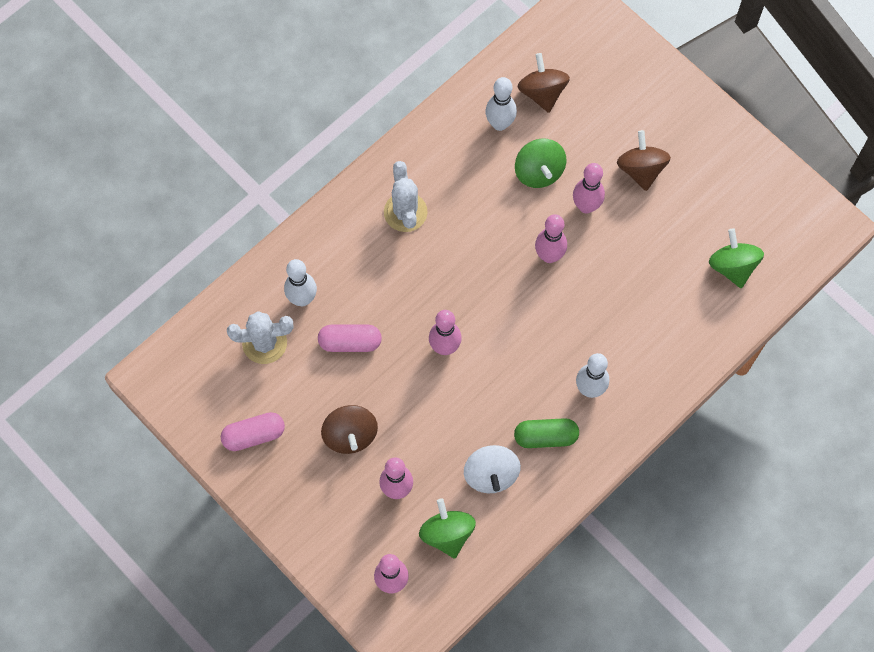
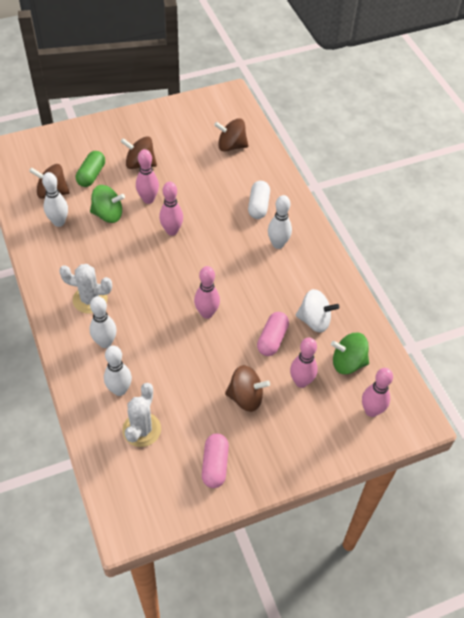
camera: 70 degrees left, 15 degrees down
pink capsule [318,325,382,352] -> pink capsule moved to [257,312,289,356]
green capsule [514,418,579,448] -> green capsule moved to [76,151,105,187]
green spinning top [709,228,764,288] -> brown spinning top [214,118,248,152]
none -> white bowling pin [90,296,116,348]
none -> white capsule [248,181,270,219]

